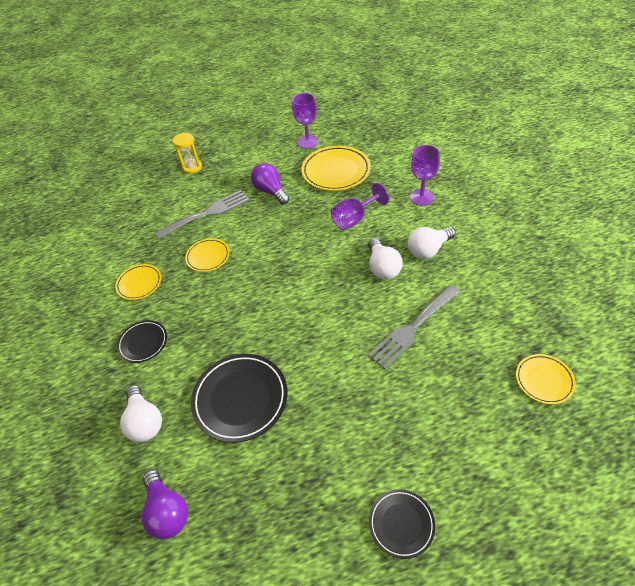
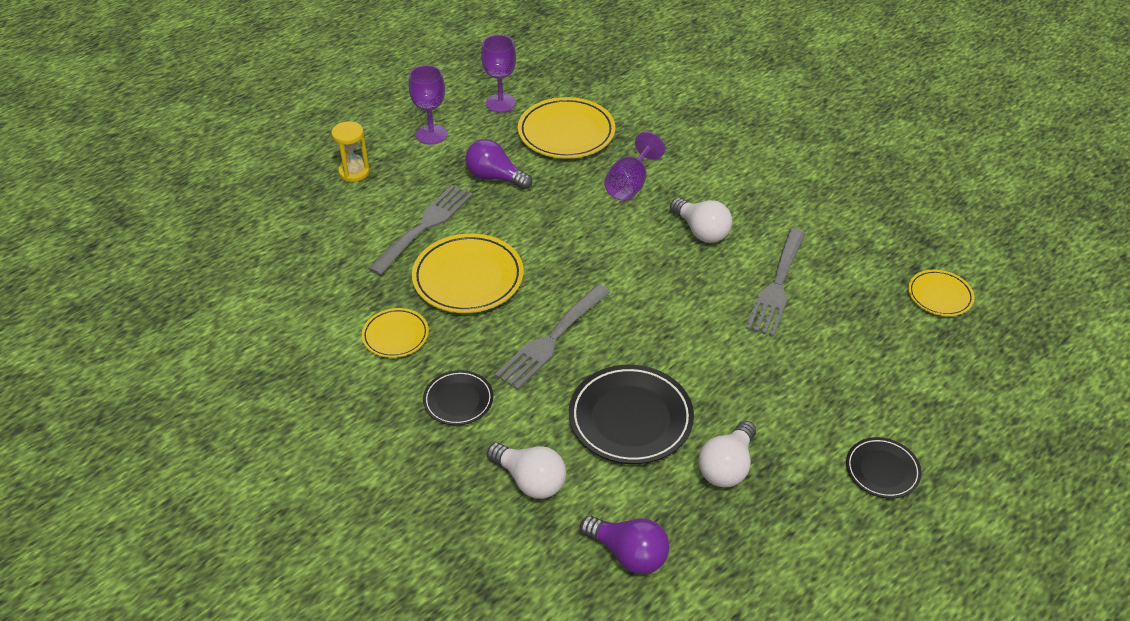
camera: 30 degrees left, 5 degrees down
yellow plate [185,238,230,272] -> yellow plate [412,234,524,313], size x1.75
white light bulb [408,227,456,259] -> white light bulb moved to [698,421,756,487]
purple goblet [410,145,440,206] -> purple goblet moved to [409,65,447,145]
none -> grey fork [495,284,610,390]

